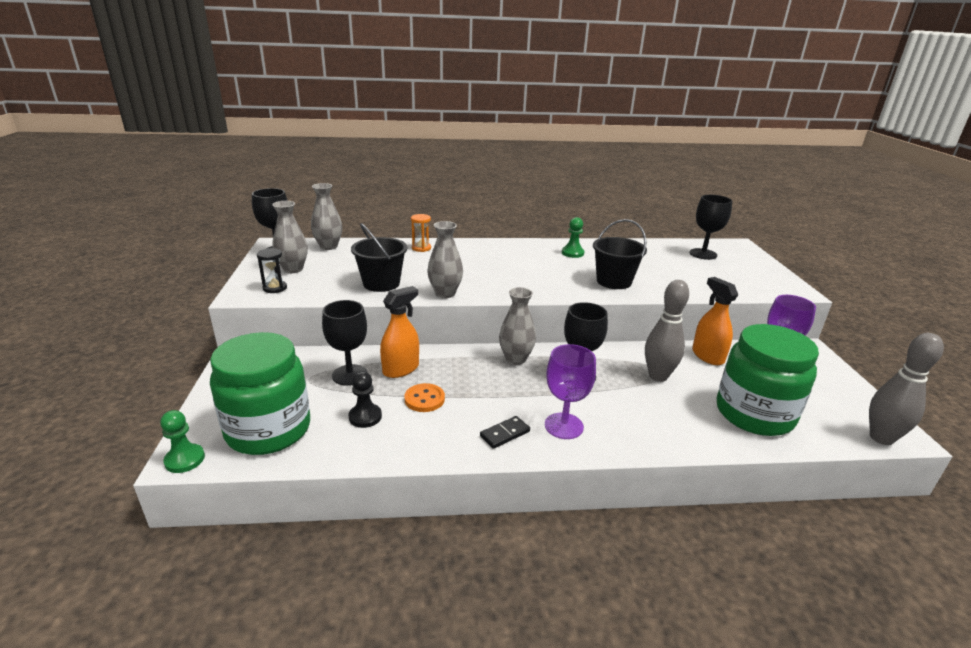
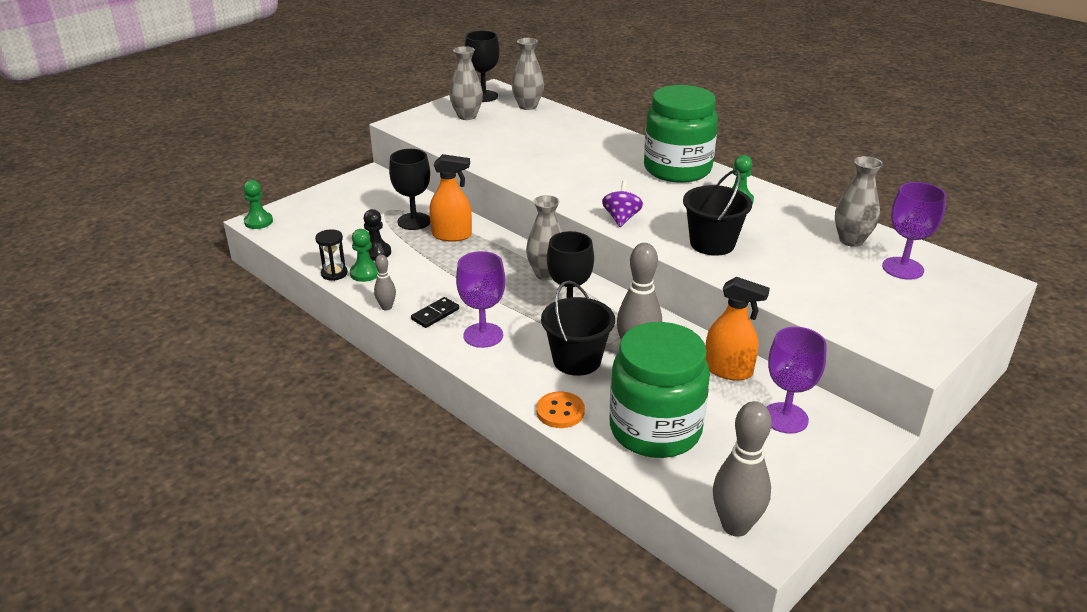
camera: 50 degrees right, 5 degrees up
green jar [210,332,310,455] -> green jar moved to [644,85,718,183]
black hourglass [257,248,287,293] -> black hourglass moved to [315,229,348,281]
black bucket [351,223,407,292] -> black bucket moved to [541,281,615,376]
orange button [404,383,445,412] -> orange button moved to [536,391,585,428]
orange hourglass [411,214,431,252] -> none
grey vase [427,221,463,298] -> grey vase moved to [835,156,883,247]
black domino [480,416,530,449] -> black domino turned 60 degrees counterclockwise [411,297,459,328]
black goblet [690,195,732,260] -> purple goblet [882,182,946,280]
orange spray bottle [692,277,738,365] -> orange spray bottle turned 90 degrees clockwise [705,277,770,381]
none -> green pawn [350,229,378,282]
none -> grey bowling pin [374,254,396,311]
none -> purple spinning top [602,180,643,227]

